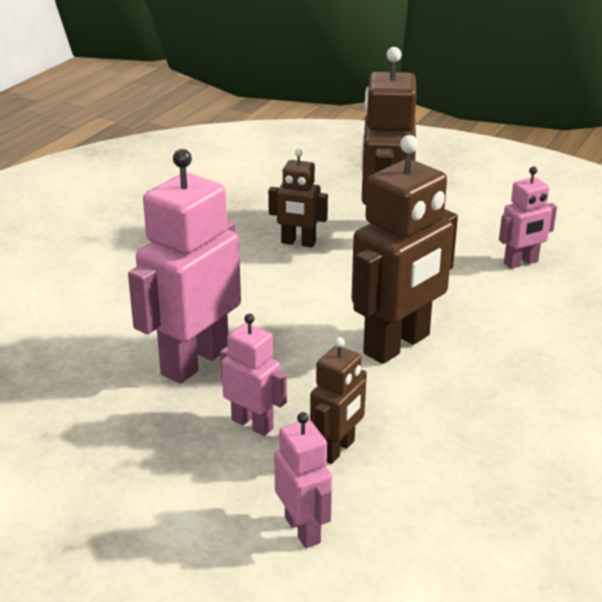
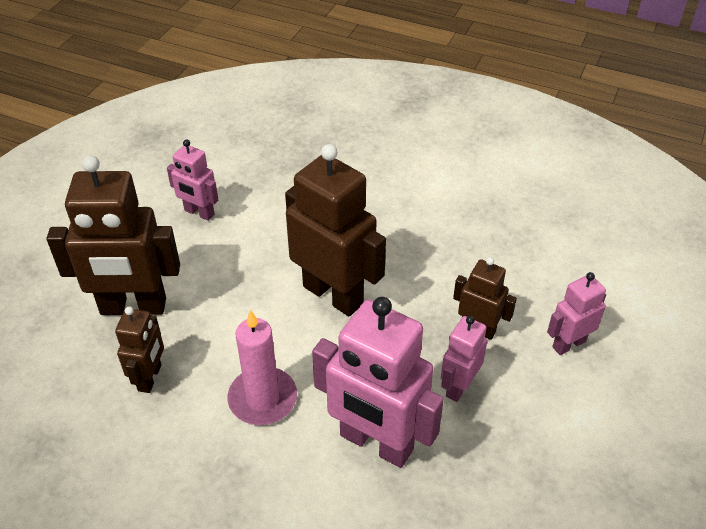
camera: 95 degrees left, 15 degrees up
pink robot [499,167,557,269] -> pink robot turned 150 degrees clockwise [167,139,218,221]
none -> pink candle [228,310,297,425]

